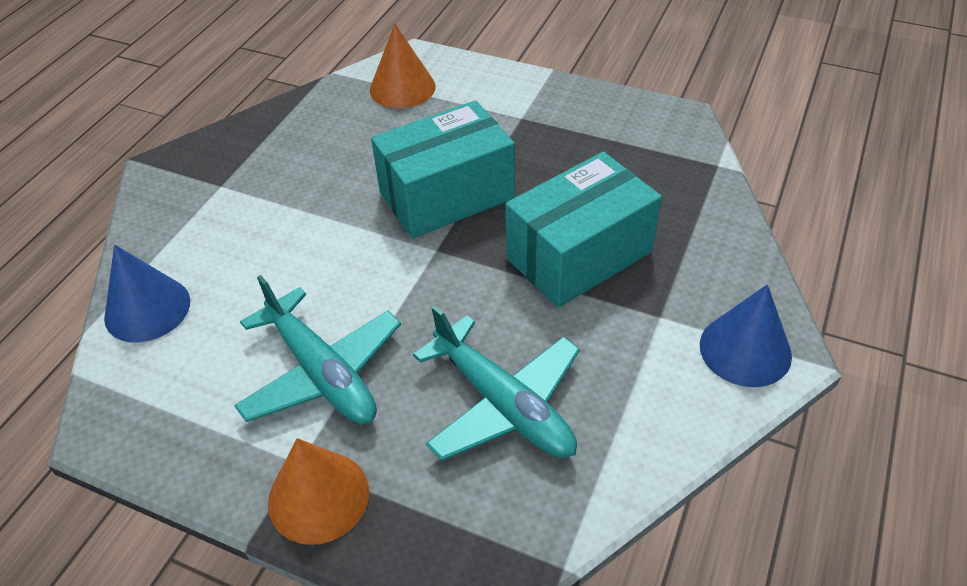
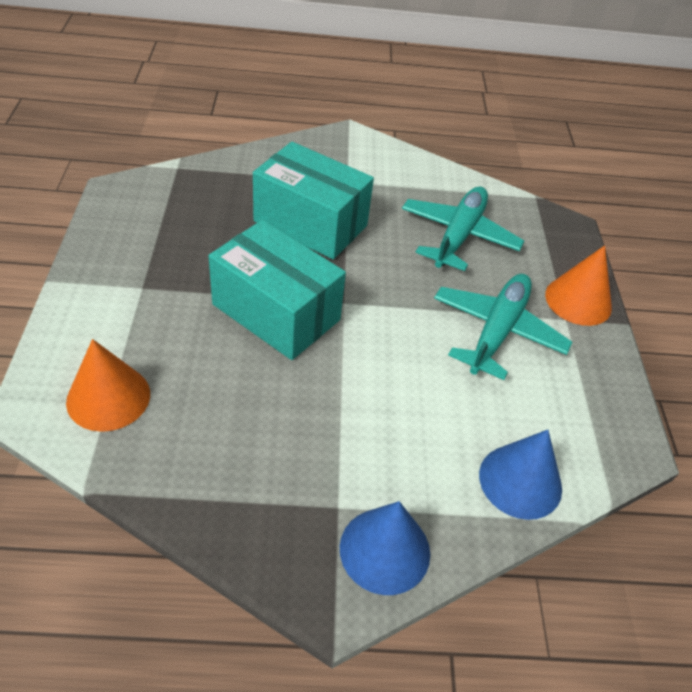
camera: 120 degrees left, 0 degrees up
blue cone [700,284,792,387] -> blue cone moved to [340,501,430,595]

